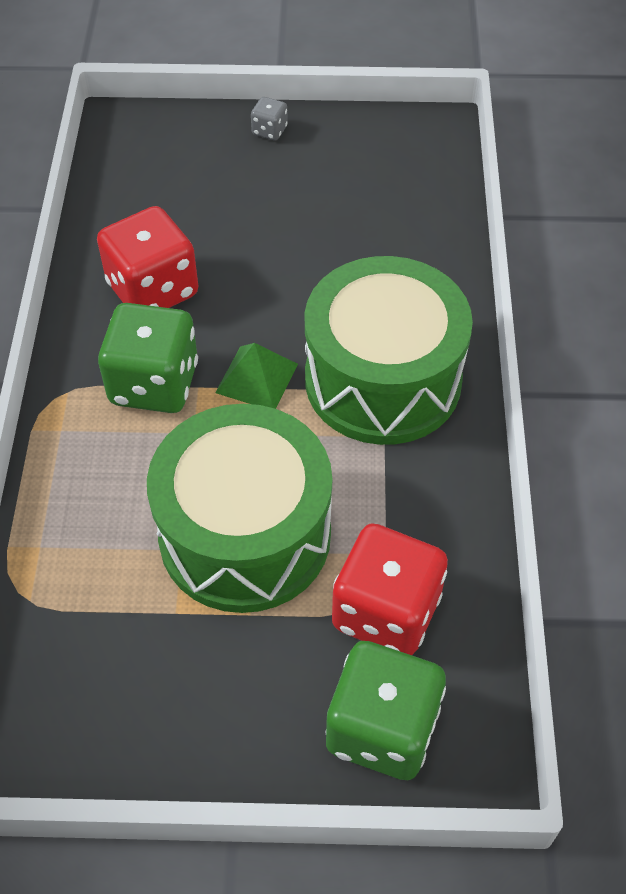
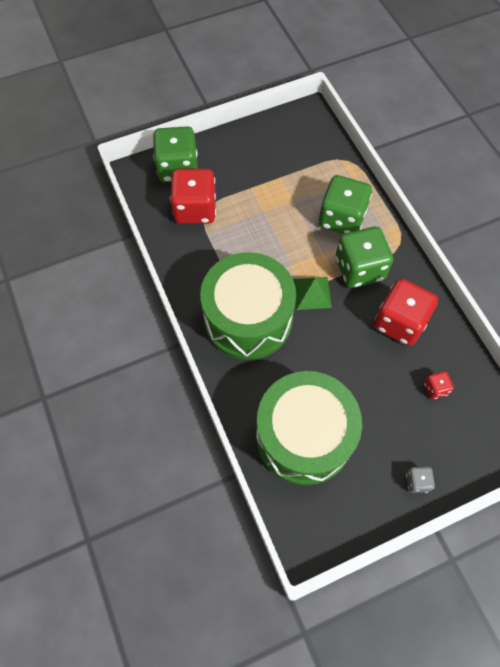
camera: 155 degrees right, 10 degrees up
green drum [147,404,332,613] -> green drum moved to [256,371,362,485]
none -> green dice [319,175,372,234]
none -> red dice [424,371,454,399]

